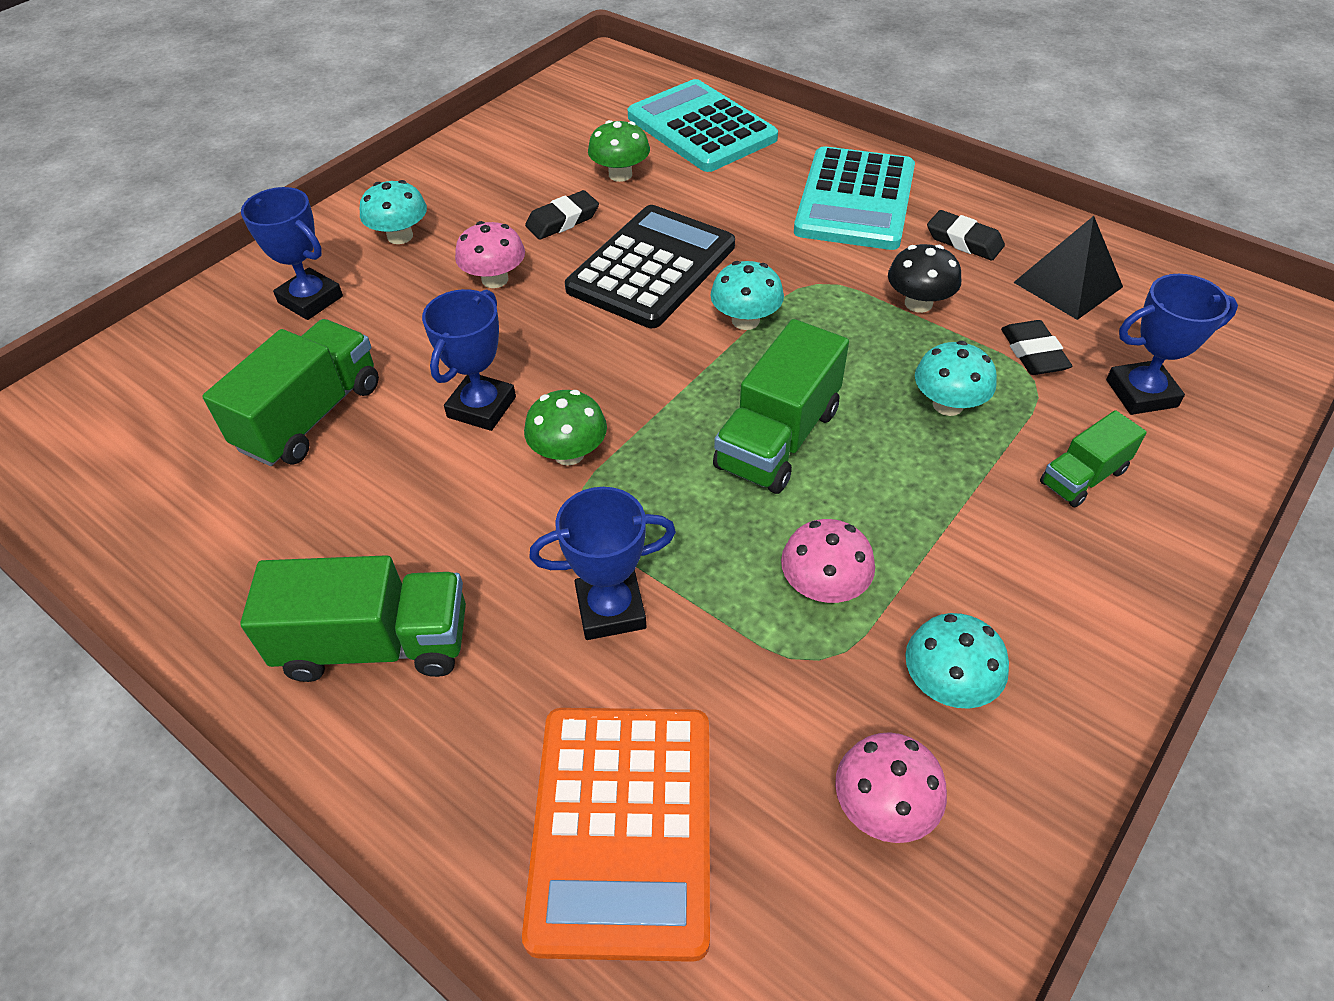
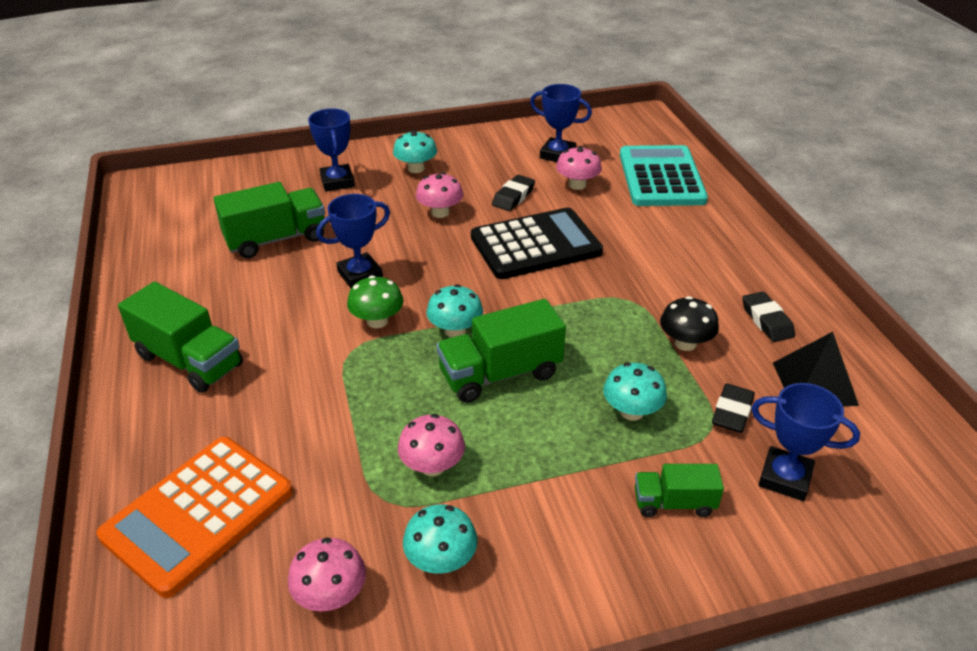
camera: 35 degrees right, 10 degrees down
black eraser [525,190,599,240] -> black eraser turned 60 degrees counterclockwise [492,175,535,211]
blue trophy [529,487,676,640] -> blue trophy moved to [530,84,592,162]
green mushroom [588,120,650,182] -> pink mushroom [556,146,602,190]
turquoise mushroom [710,261,784,330] -> turquoise mushroom moved to [426,284,483,338]
turquoise calculator [794,146,915,250] -> none

